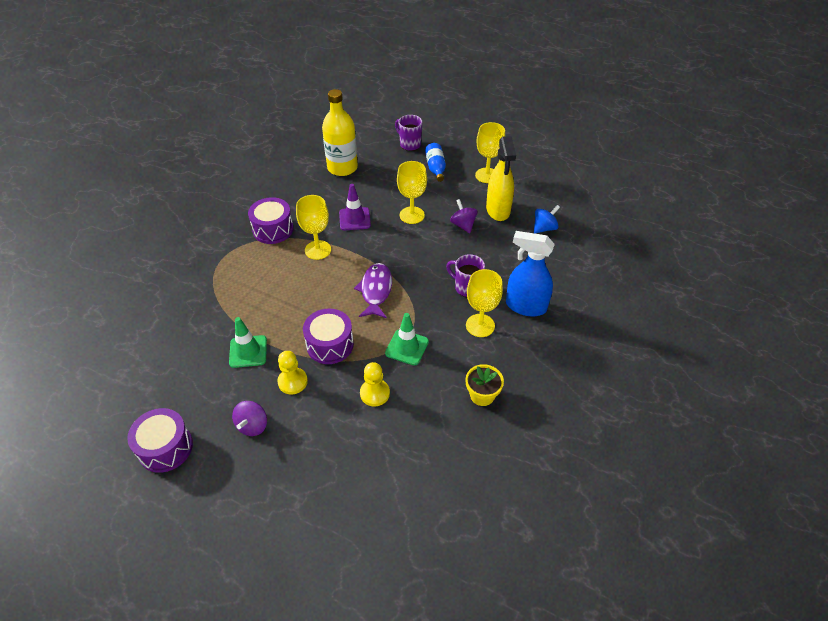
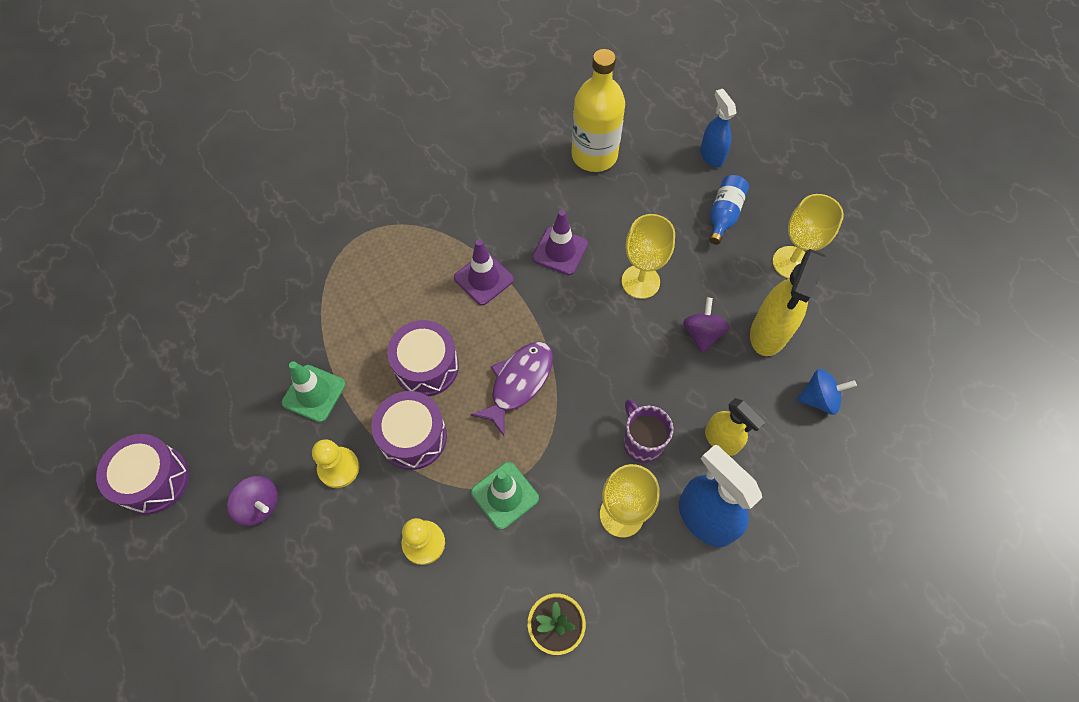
camera: 30 degrees right, 15 degrees up
purple spinning top [232,401,267,436] -> purple spinning top turned 105 degrees counterclockwise [227,476,278,526]
purple drum [248,197,294,244] -> purple drum moved to [387,320,459,397]
yellow goblet [296,195,331,260] -> purple traffic cone [454,239,514,305]
purple mug [395,115,422,151] -> blue spray bottle [700,89,737,168]
none -> yellow spray bottle [705,398,765,456]

